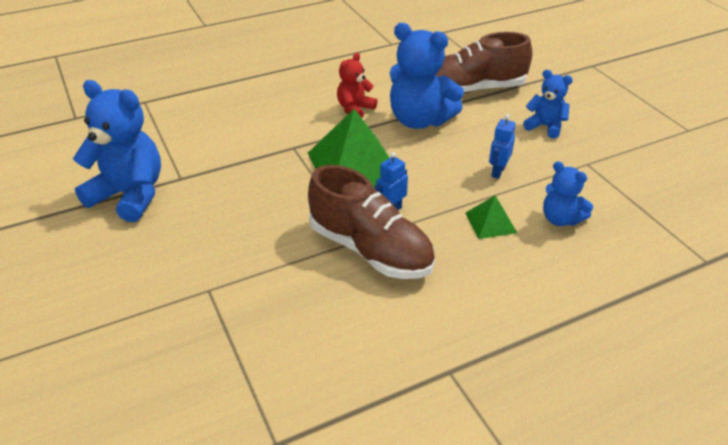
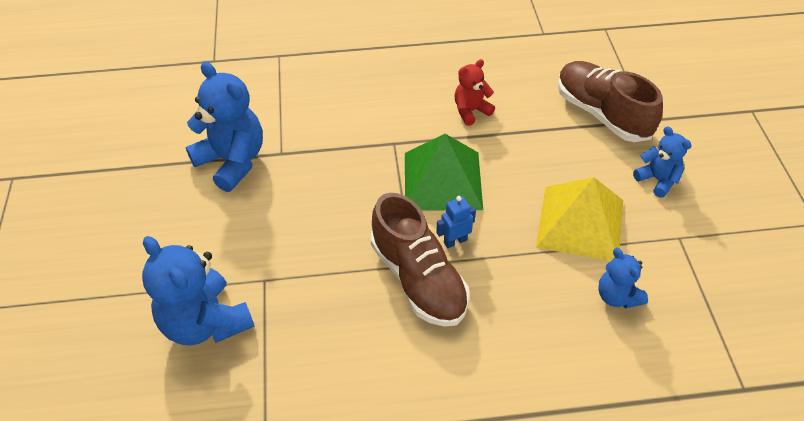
camera: 20 degrees right, 10 degrees up
blue teddy bear [390,23,464,129] -> blue teddy bear moved to [142,236,254,346]
brown shoe [435,32,532,94] -> brown shoe turned 45 degrees clockwise [558,61,663,142]
green pyramid [465,195,517,239] -> none
blue robot [489,114,516,179] -> yellow pyramid [536,177,623,261]

